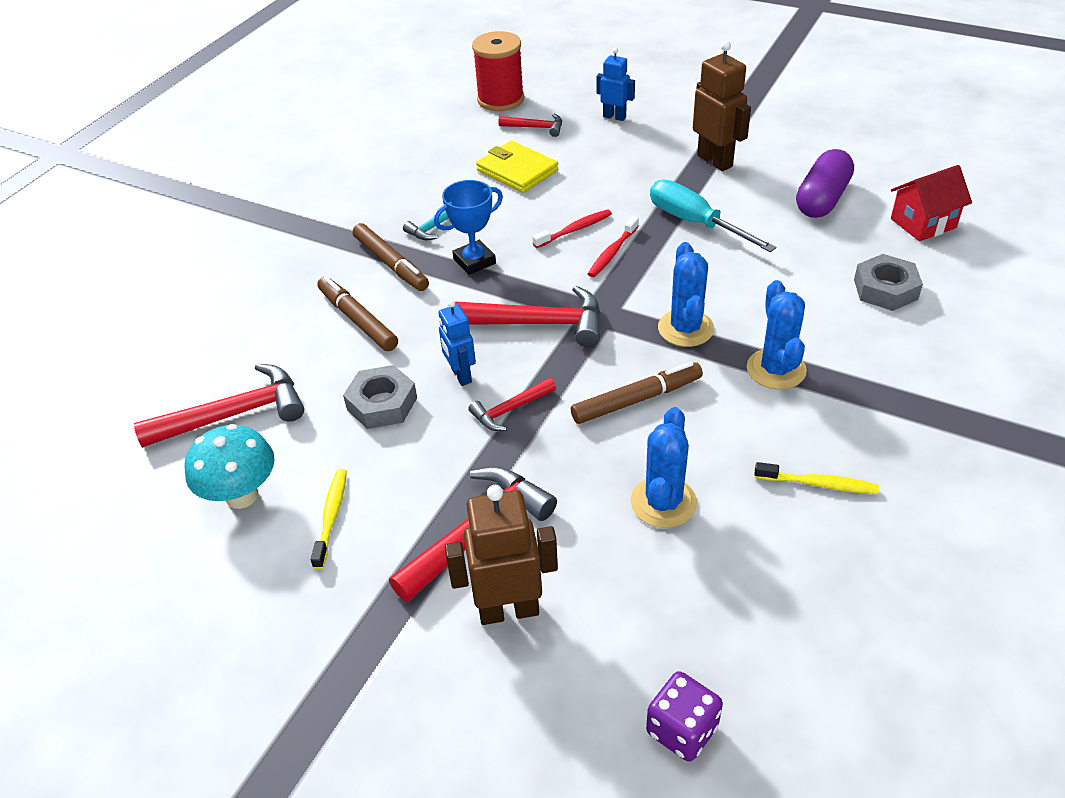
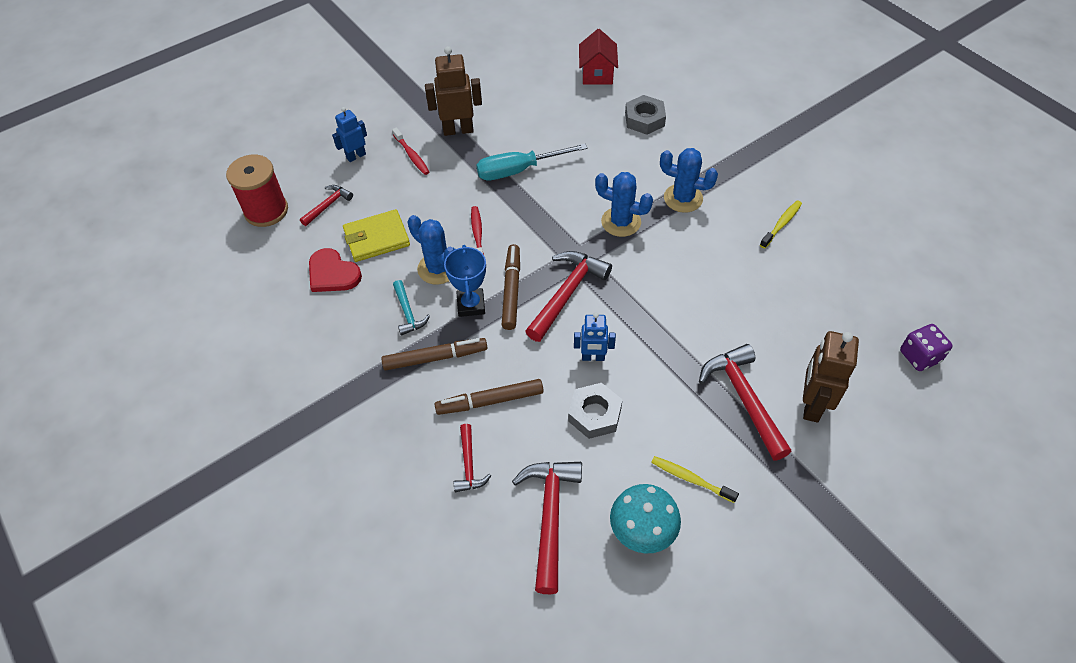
camera: 65 degrees left, 10 degrees up
red hammer [468,378,556,431] -> red hammer moved to [454,424,491,492]
brown marker [571,362,703,424] -> brown marker moved to [502,244,520,330]
red toothbrush [588,216,639,277] -> red toothbrush moved to [392,127,429,175]
blue cactus [630,407,697,528] -> blue cactus moved to [407,215,455,285]
purple capsule [796,149,854,218] -> none
none -> red heart [309,248,362,292]

